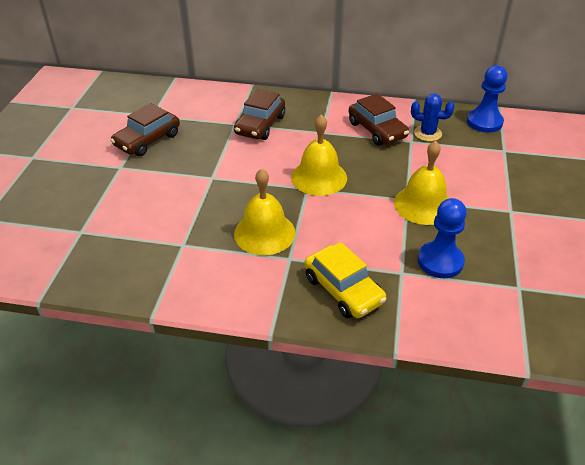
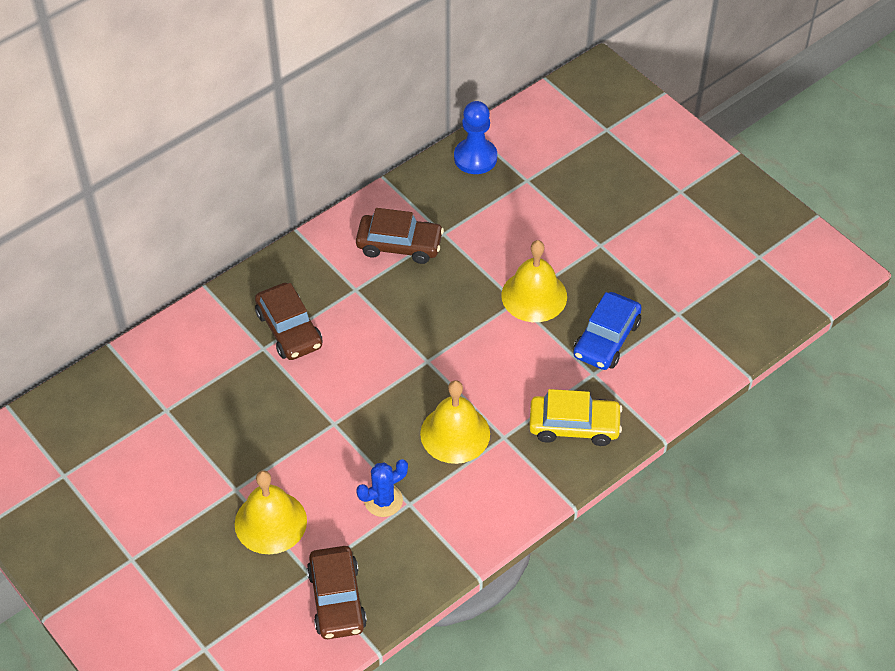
camera: 50 degrees left, 10 degrees up
brown car [110,103,180,156] -> brown car moved to [307,546,367,639]
yellow bell [291,114,347,196] -> yellow bell moved to [235,471,307,554]
blue cactus [411,93,455,142] -> blue cactus moved to [356,459,408,517]
blue pawn [418,198,467,278] -> blue car [573,292,642,370]

